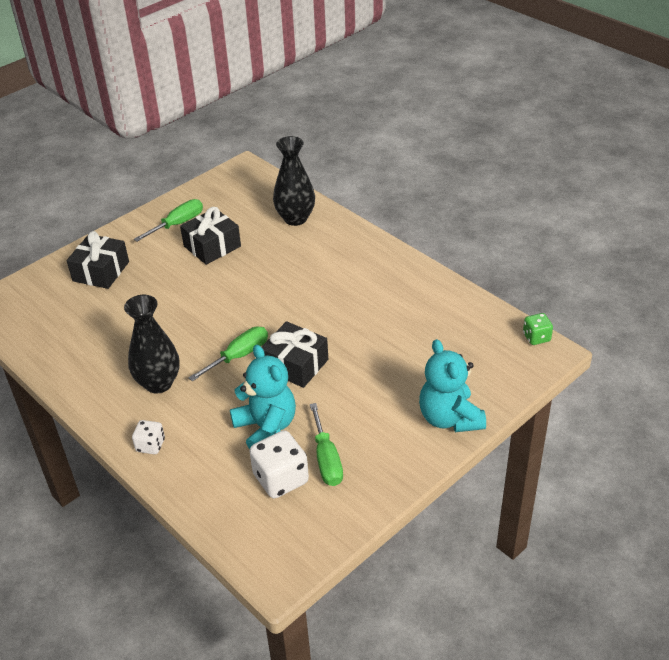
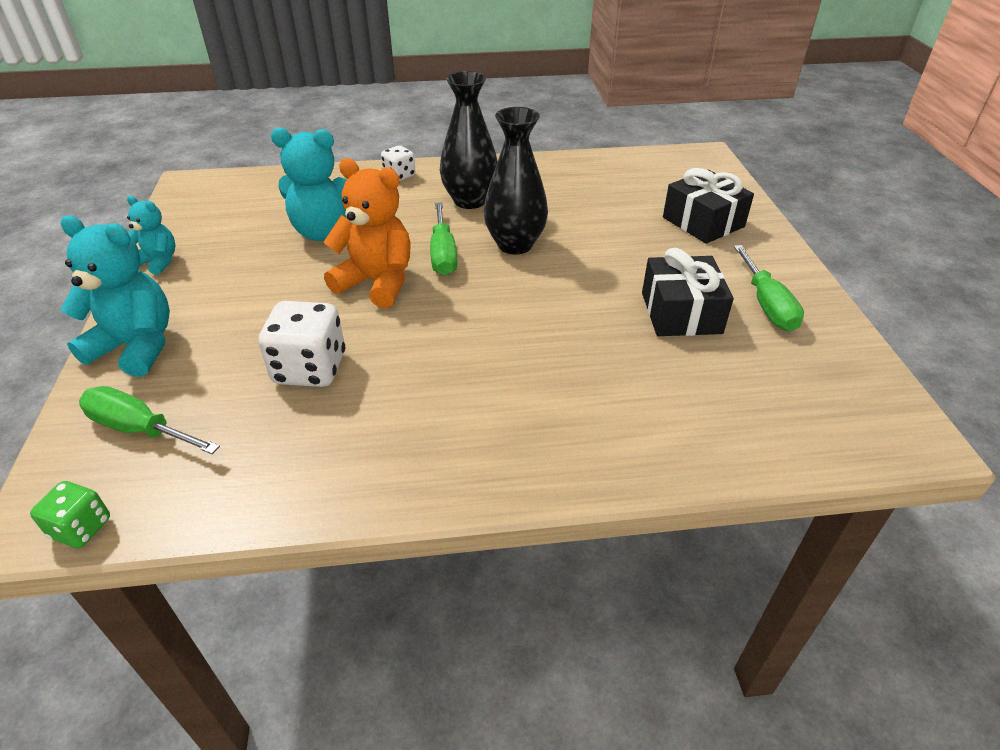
camera: 125 degrees right, 0 degrees up
white dice [249,430,309,499] -> white dice moved to [259,301,345,387]
black gift [262,321,328,388] -> orange teddy bear [323,158,411,308]
black vase [273,136,315,226] -> black vase moved to [484,107,548,254]
green screwdriver [310,403,343,486] -> green screwdriver moved to [79,386,220,454]
none -> turquoise teddy bear [127,196,176,275]

